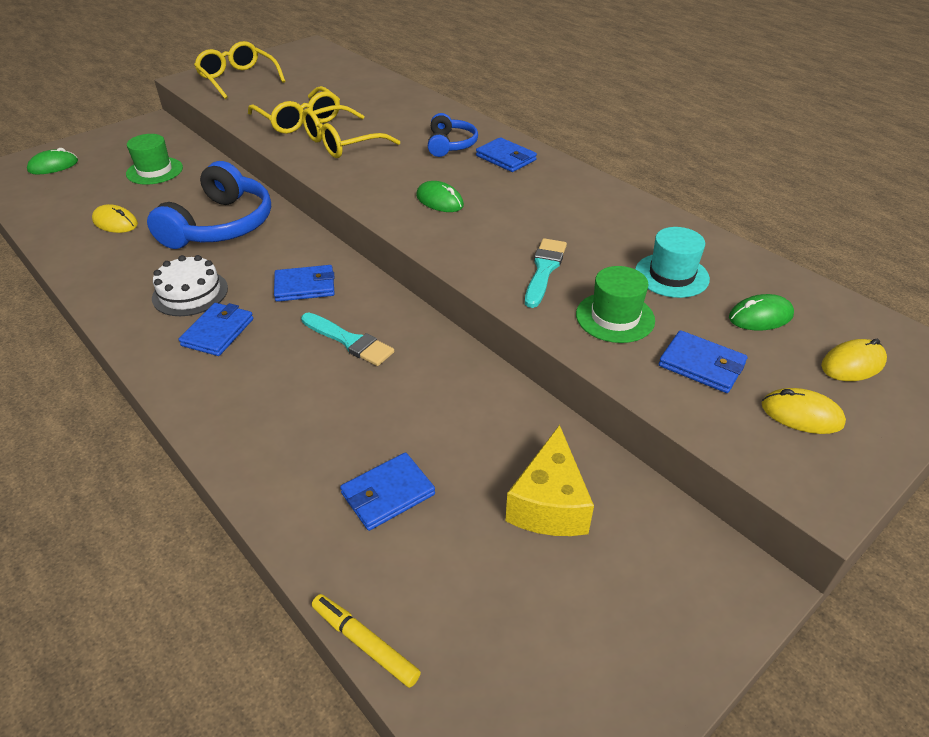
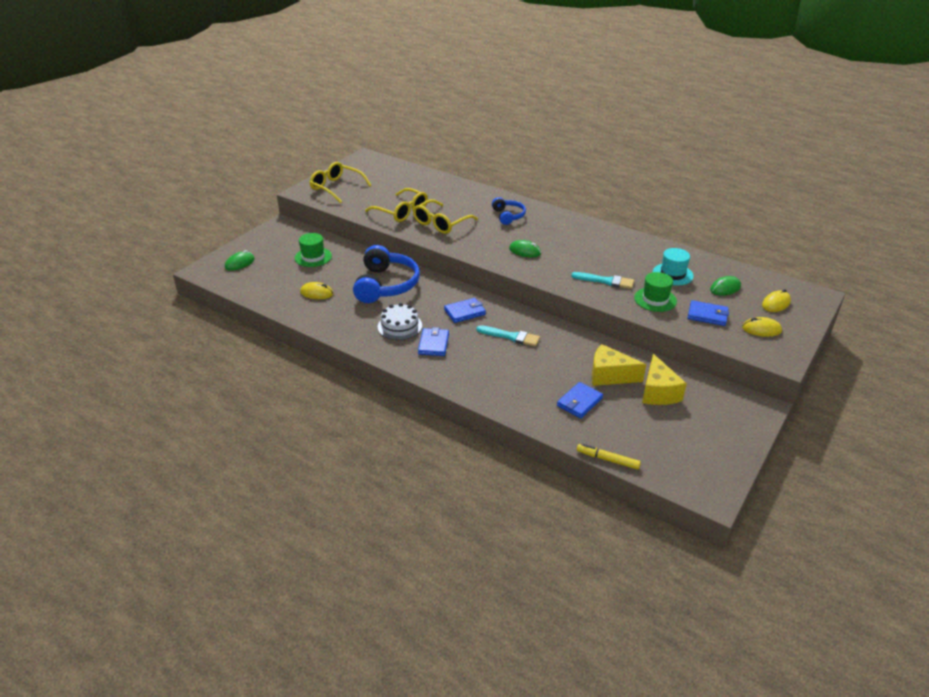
camera: 15 degrees left, 5 degrees down
blue wallet [476,137,537,172] -> none
turquoise brush [525,238,567,308] -> turquoise brush turned 105 degrees clockwise [571,272,634,289]
none -> yellow cheese [592,344,646,386]

